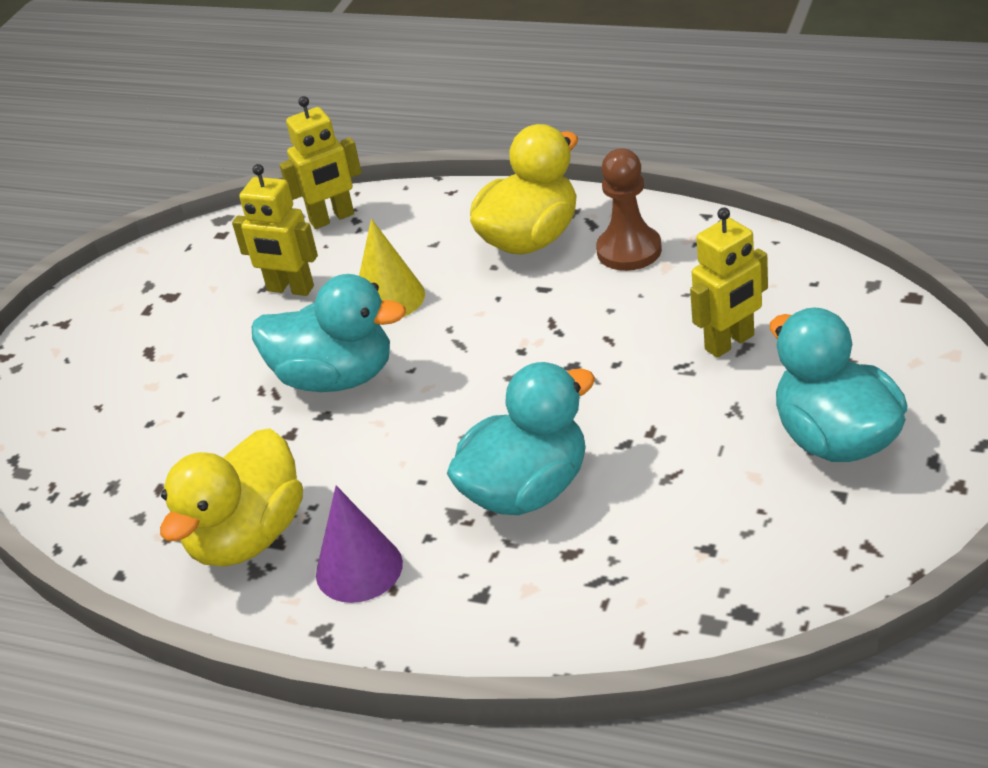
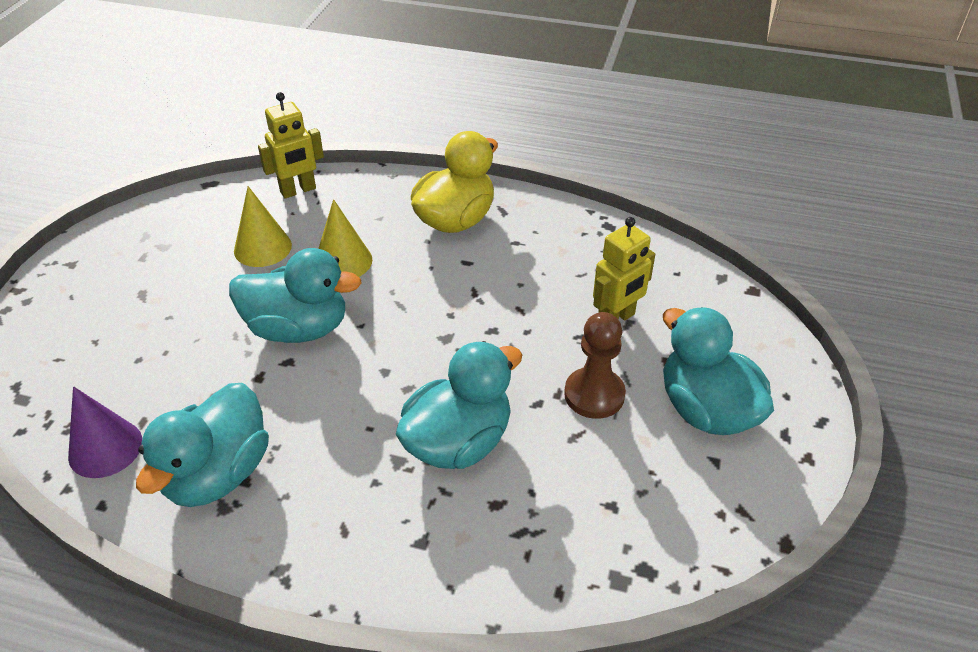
camera: 10 degrees left, 5 degrees up
yellow duck [160,428,303,566] -> turquoise duck [136,383,269,507]
yellow robot [232,164,318,296] -> yellow cone [234,186,292,267]
purple cone [316,486,403,603] -> purple cone moved to [68,386,142,478]
brown pawn [596,148,662,271] -> brown pawn moved to [564,312,626,419]

